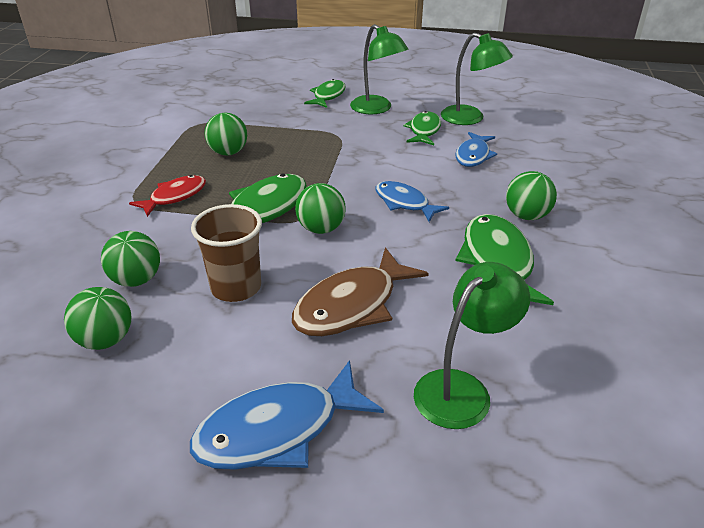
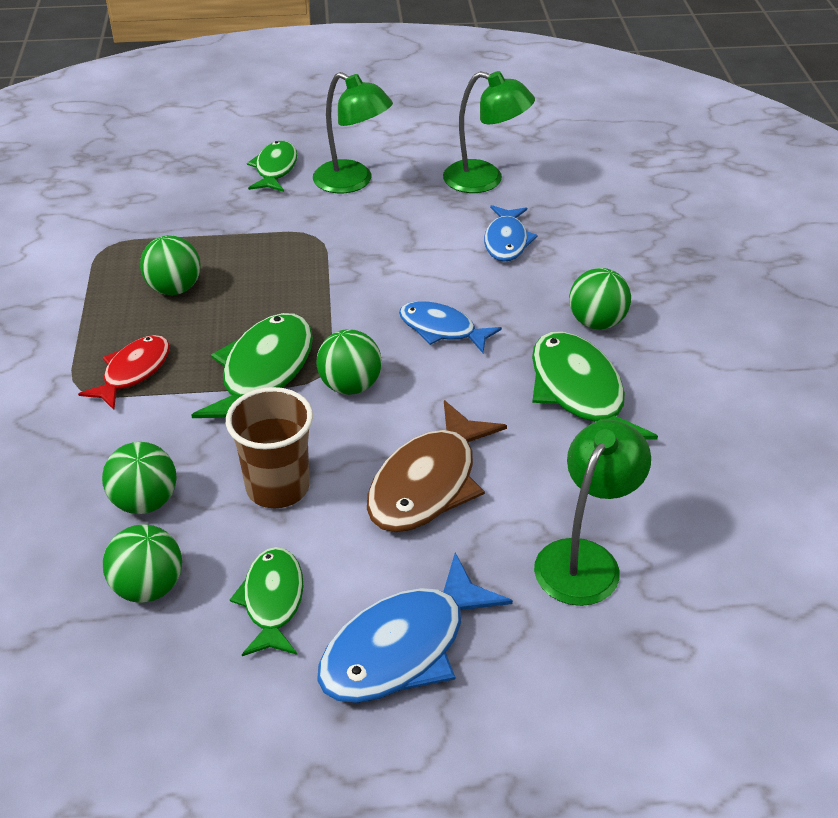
camera: 15 degrees left, 5 degrees up
green fish [403,111,441,145] -> green fish moved to [230,547,304,656]

